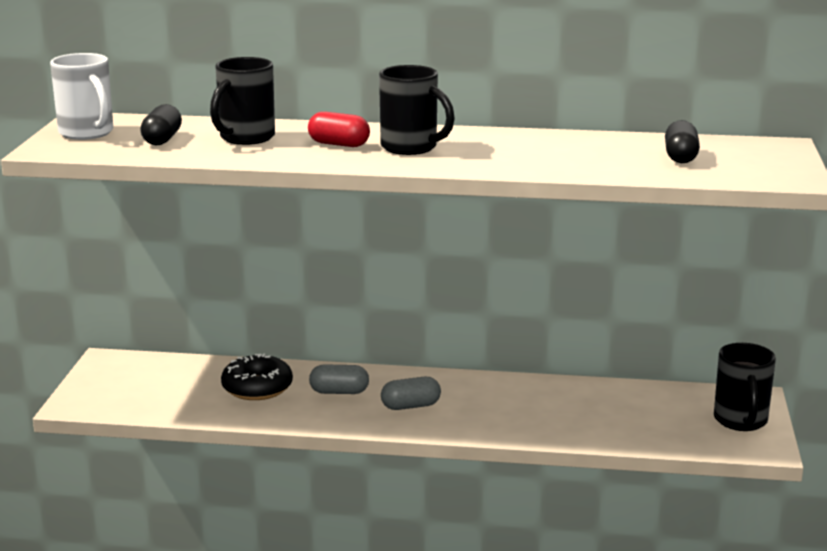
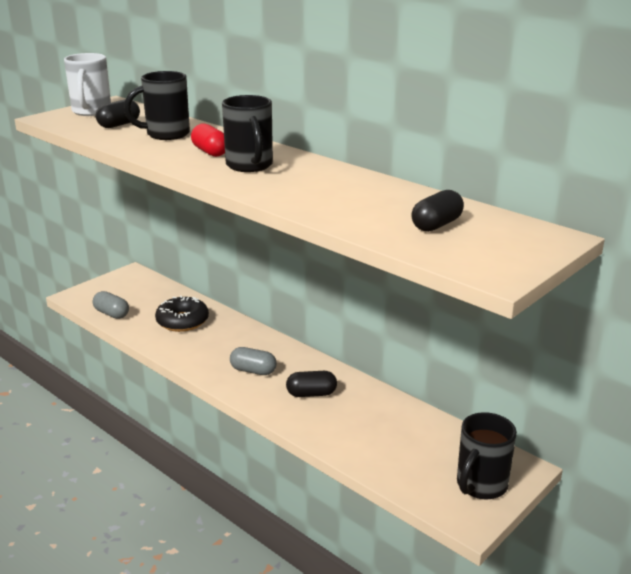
camera: 35 degrees right, 5 degrees up
grey capsule [309,364,369,394] -> grey capsule moved to [93,291,129,319]
none -> black capsule [286,371,337,397]

